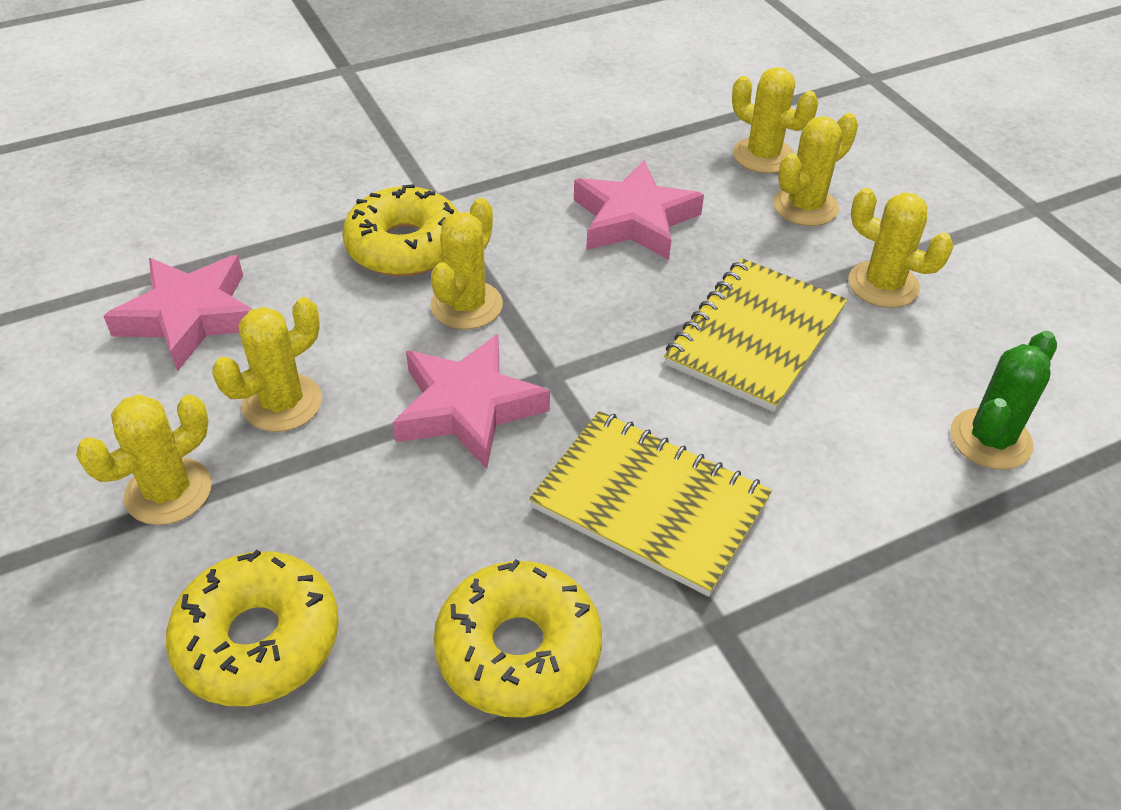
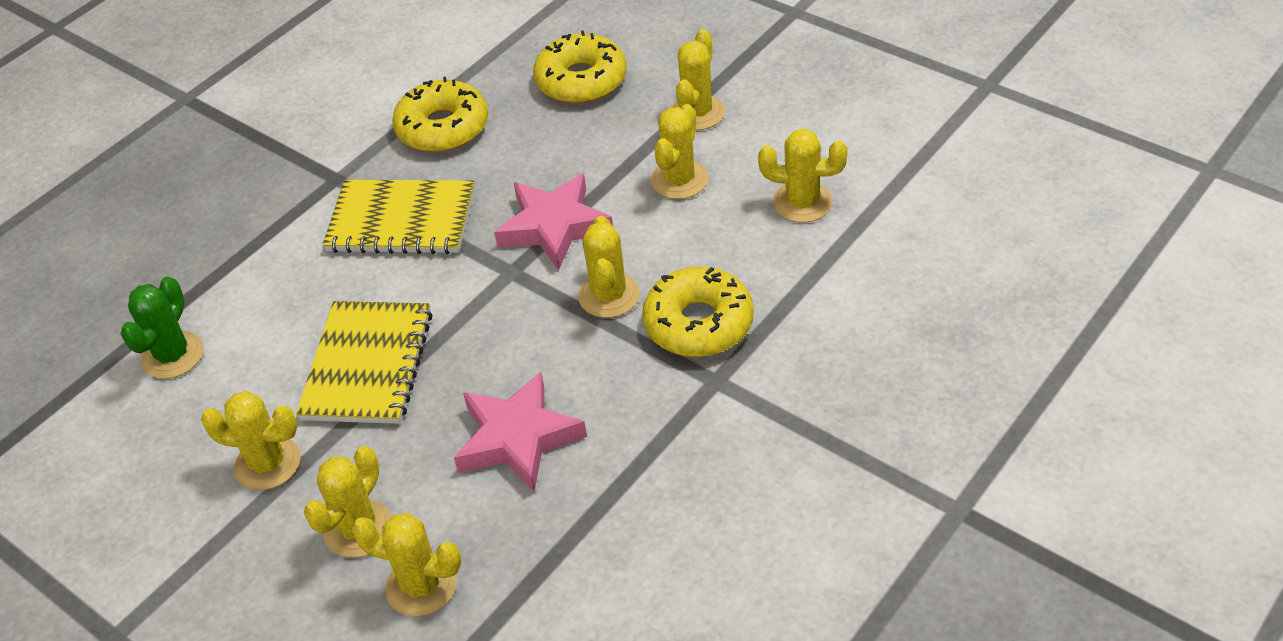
camera: 160 degrees right, 0 degrees up
pink star [103,255,252,372] -> yellow cactus [758,129,848,223]

